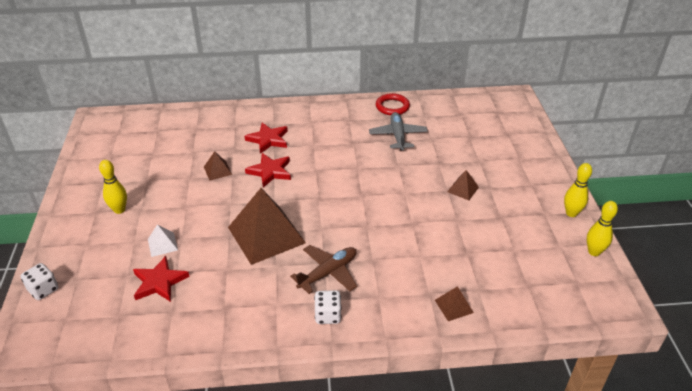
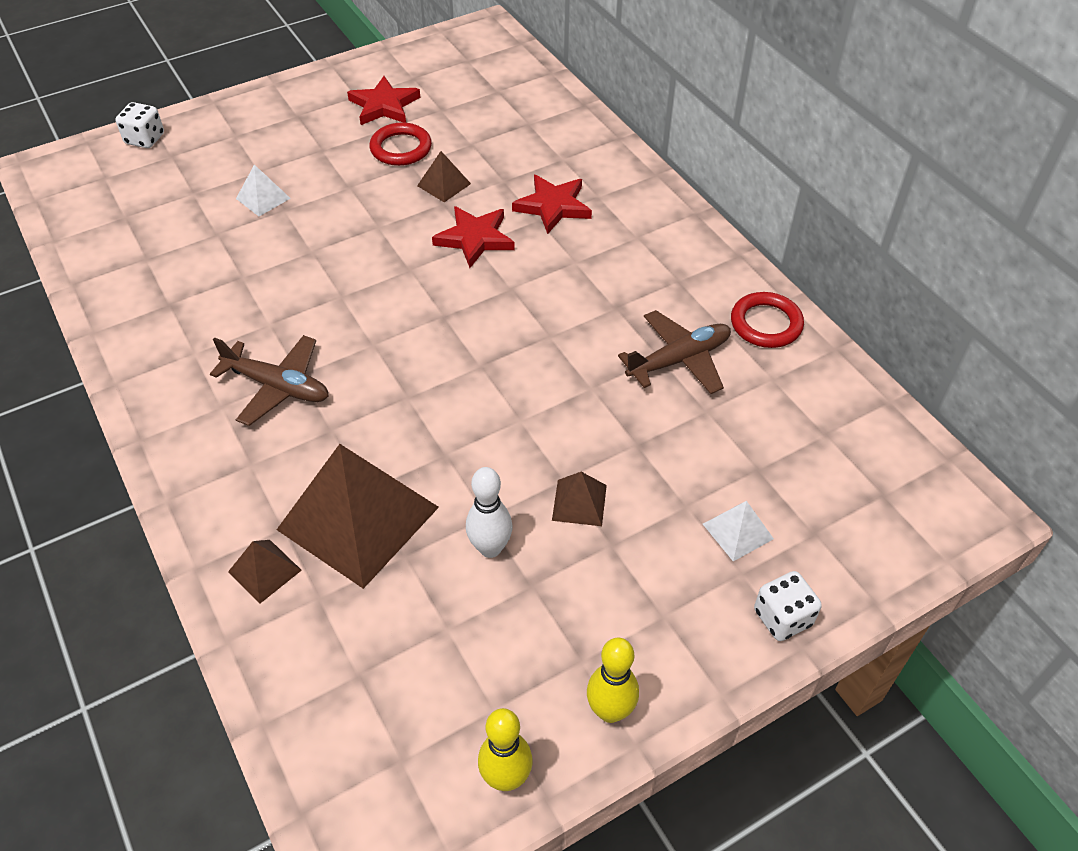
camera: 65 degrees right, 10 degrees up
yellow bowling pin [99,160,127,214] -> none
red star [133,256,190,302] -> red star moved to [347,76,421,125]
brown pyramid [228,188,306,265] -> brown pyramid moved to [277,444,439,589]
white dice [314,290,342,324] -> white dice moved to [754,571,822,641]
grey plane [369,112,428,150] -> brown plane [618,310,731,394]
none -> red ring [369,122,432,166]
none -> white bowling pin [466,467,513,558]
none -> white pyramid [703,501,774,561]

